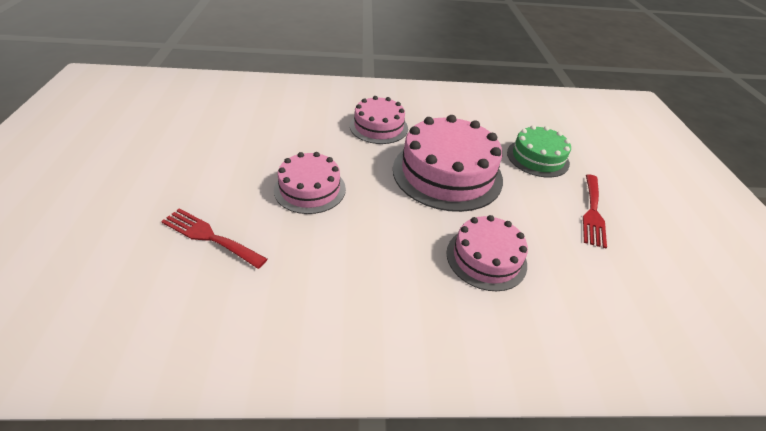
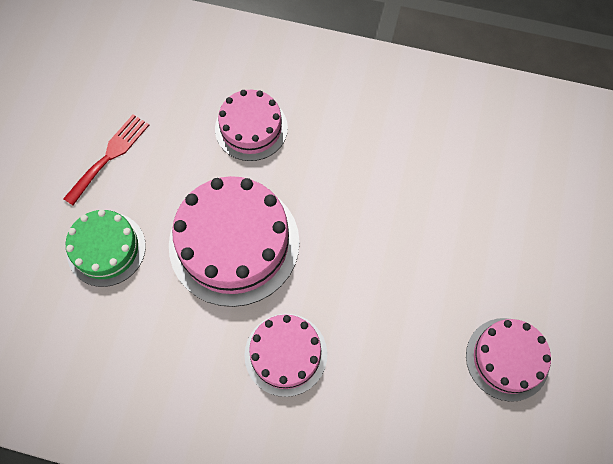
camera: 160 degrees left, 25 degrees up
red fork [161,208,267,269] -> none
pink cake [274,152,346,214] -> pink cake moved to [466,318,551,402]

